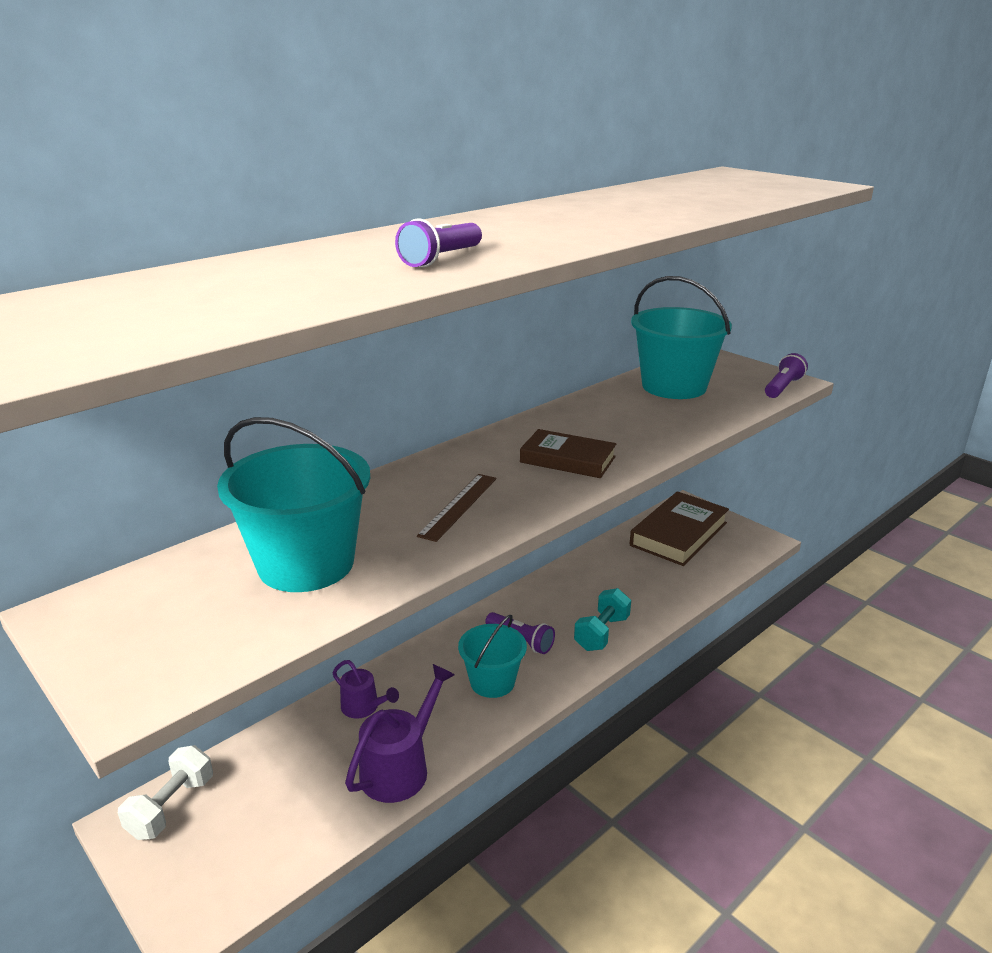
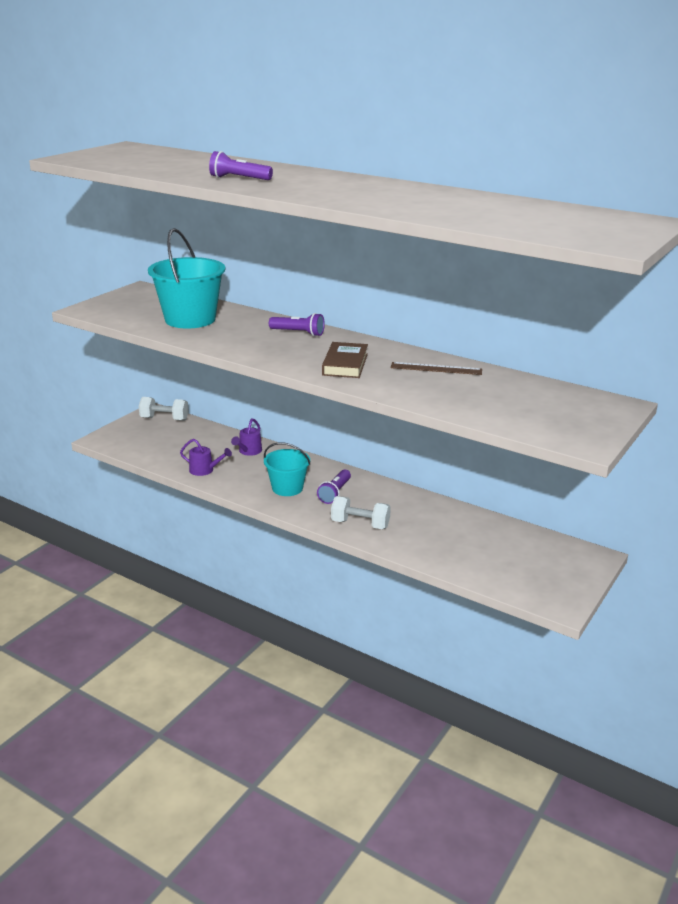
camera: 75 degrees right, 0 degrees up
purple watering can [345,664,455,803] -> purple watering can [180,439,232,476], size x0.61
brown ruler [417,474,497,542] -> brown ruler moved to [391,362,482,375]
turquoise dumbbell [574,588,631,651] -> white dumbbell [331,496,391,529]
brown book [630,491,729,566] -> none
turquoise bucket [631,276,732,399] -> none
purple flashlight [765,353,808,398] -> purple flashlight moved to [269,313,325,336]

